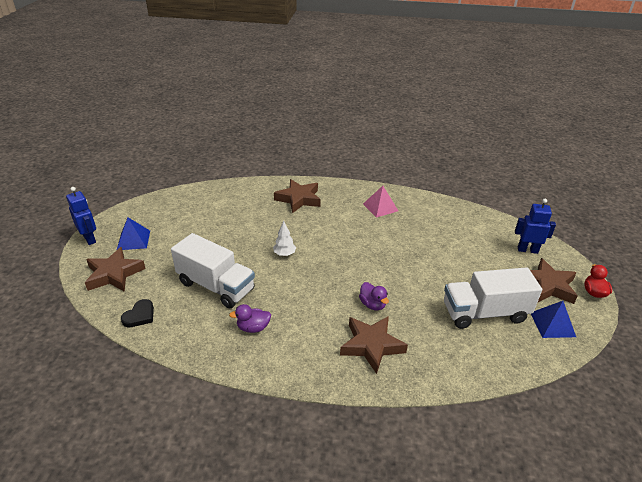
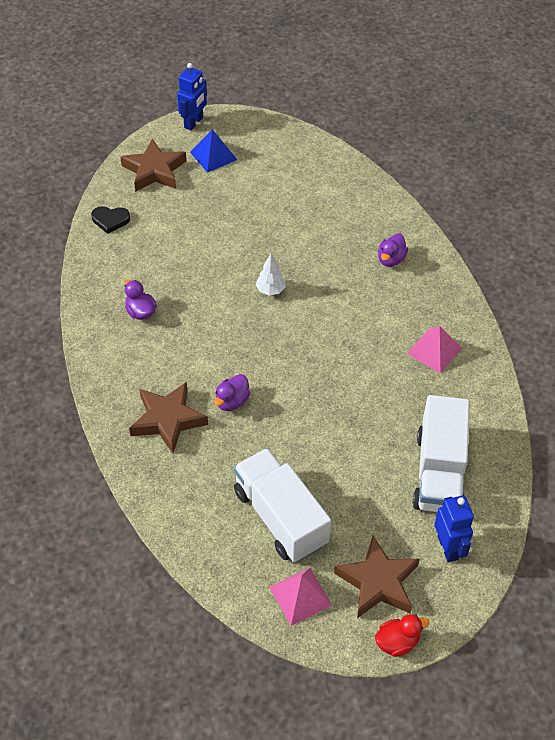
camera: 65 degrees right, 15 degrees up
white truck [171,233,255,308] -> white truck moved to [413,395,470,512]
brown star [274,179,321,213] -> purple duck [378,234,408,267]
blue pyramid [531,301,576,338] -> pink pyramid [269,568,332,626]

